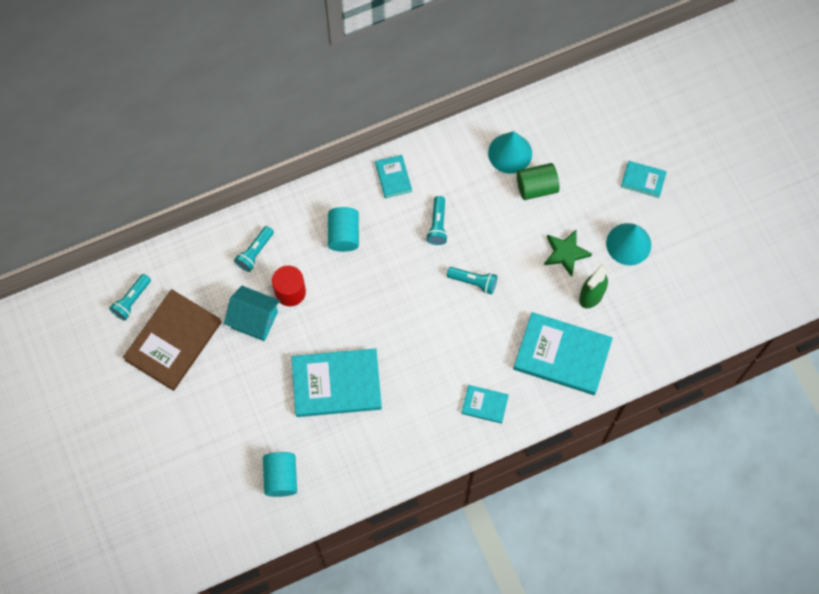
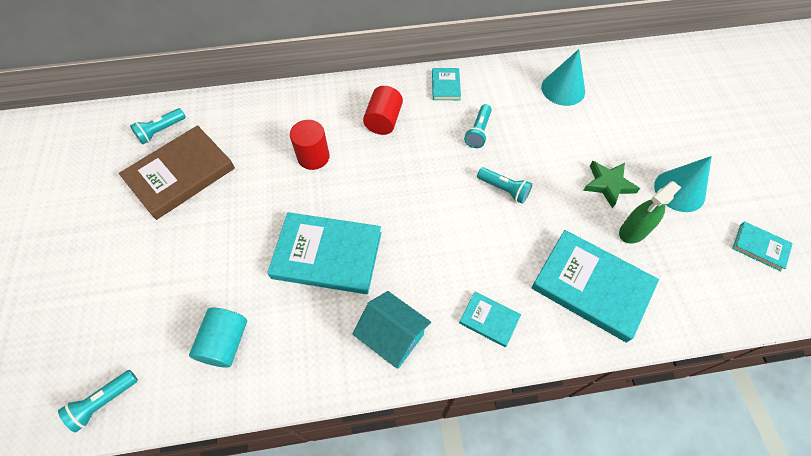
camera: 15 degrees right, 10 degrees down
turquoise house [224,286,280,341] -> turquoise house moved to [353,291,431,368]
turquoise flashlight [234,226,274,272] -> turquoise flashlight moved to [58,370,138,432]
turquoise cylinder [328,207,359,252] -> red cylinder [363,86,403,135]
green cylinder [517,163,560,200] -> none
turquoise book [621,161,667,198] -> turquoise book moved to [732,221,793,271]

